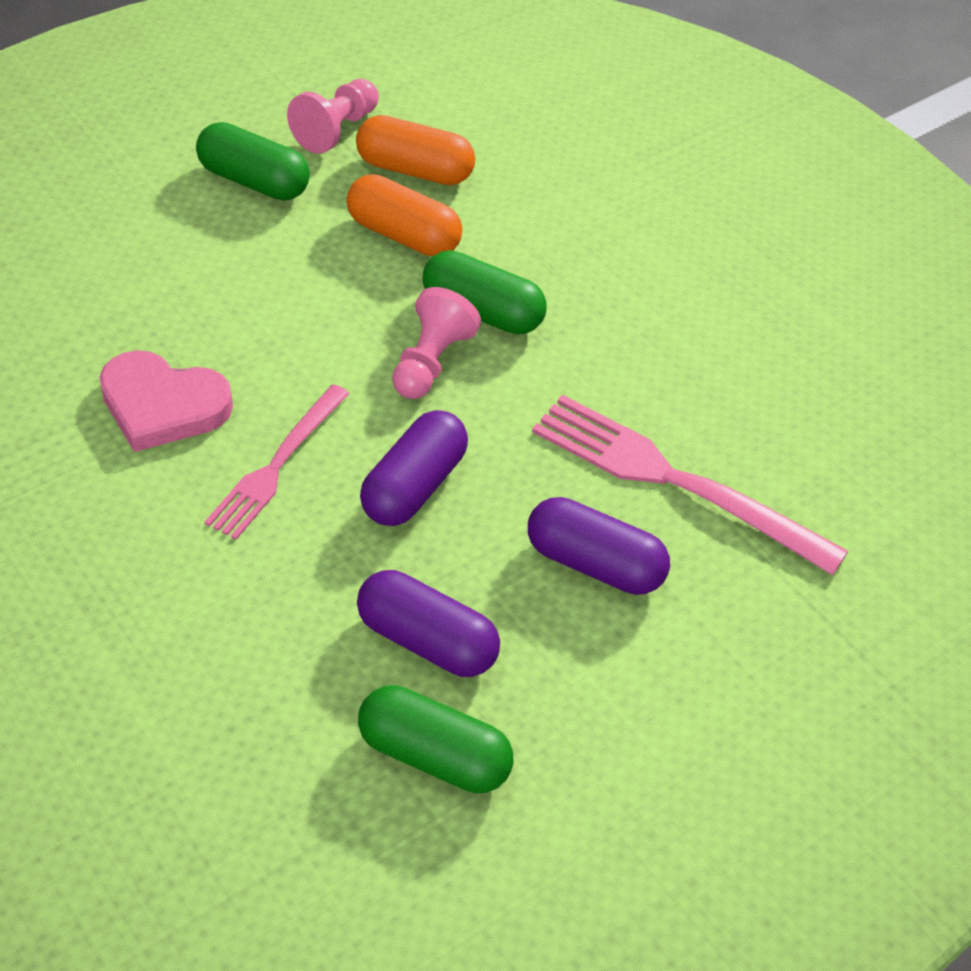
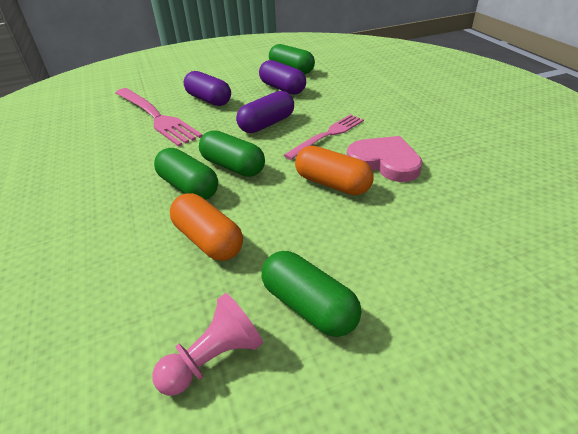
camera: 160 degrees left, 10 degrees down
orange capsule [356,115,475,185] -> orange capsule moved to [295,146,374,195]
pink pawn [392,287,481,399] -> green capsule [199,130,265,177]

